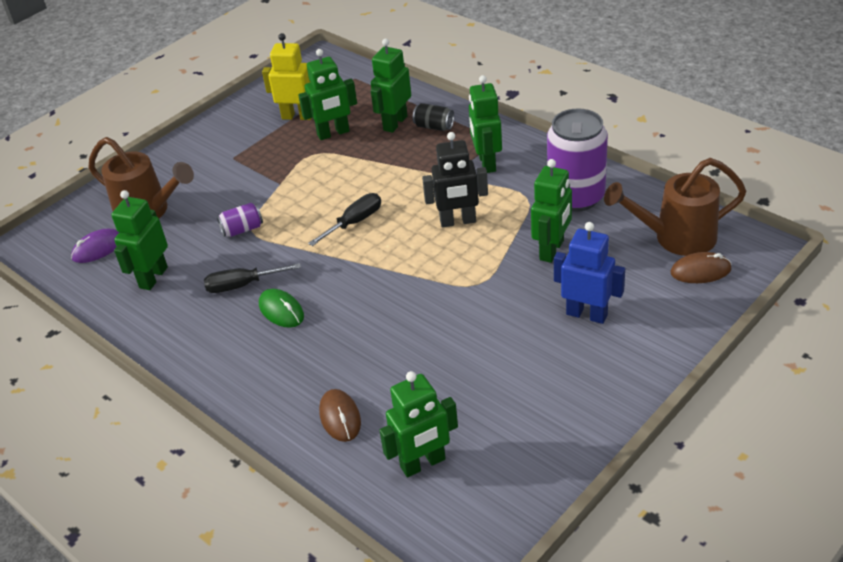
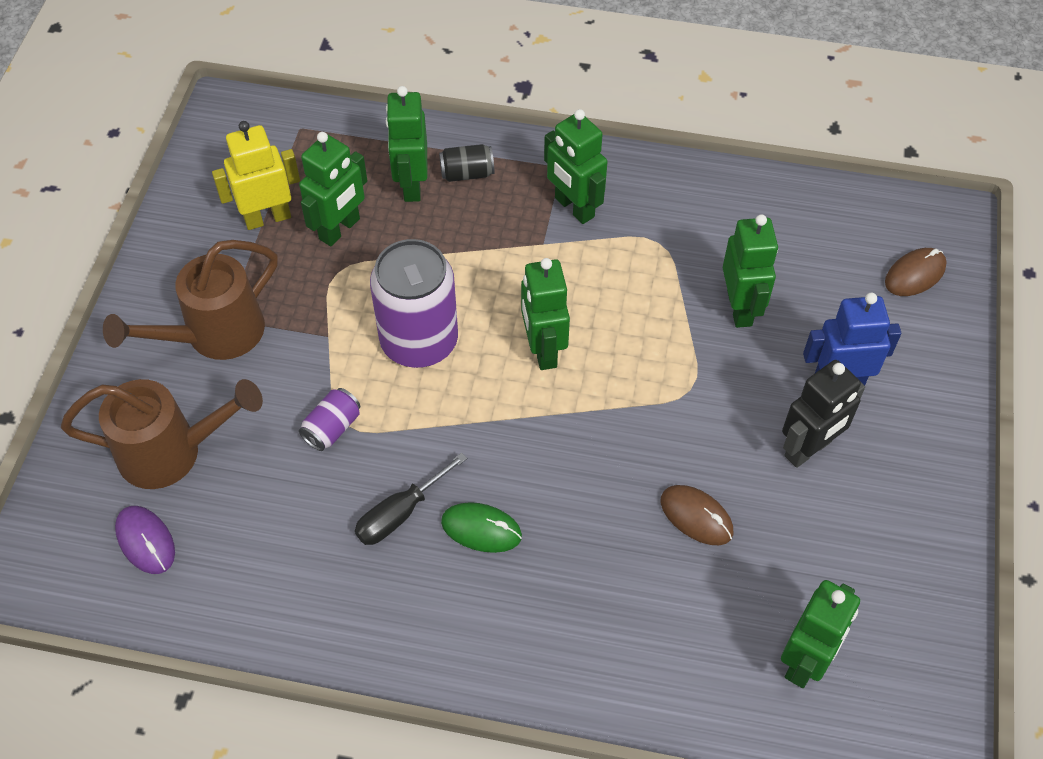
camera: 35 degrees left, 15 degrees up
purple mouse [71,229,119,263] -> purple mouse turned 60 degrees counterclockwise [115,506,175,574]
green robot [111,190,168,290] -> green robot moved to [521,258,570,370]
black screwdriver [308,193,381,246] -> none
brown mouse [319,389,361,442] -> brown mouse moved to [661,485,733,545]
black robot [422,132,488,227] -> black robot moved to [782,360,865,468]
purple can [547,108,608,212] -> purple can moved to [370,239,458,368]
brown watering can [604,158,746,256] -> brown watering can moved to [103,240,278,360]

